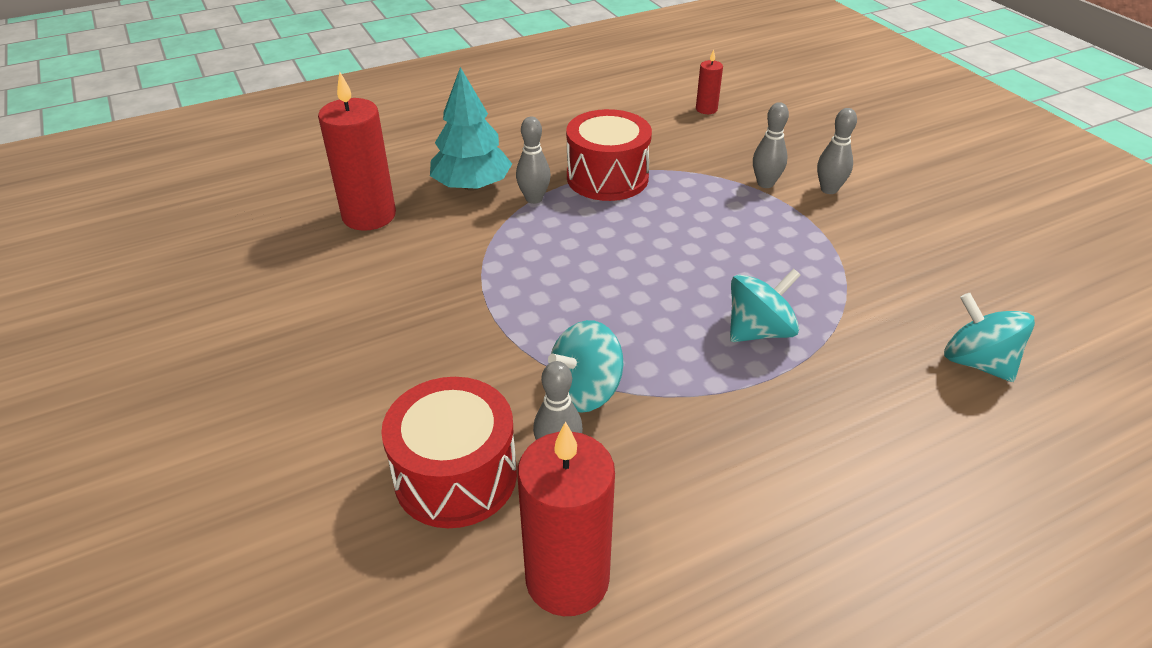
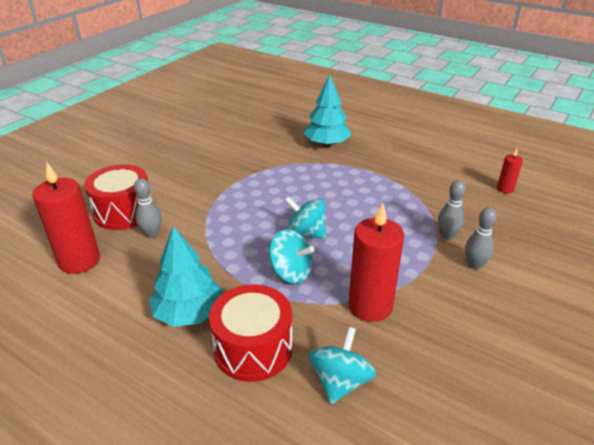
camera: 60 degrees right, 5 degrees down
red candle [318,72,396,231] -> red candle moved to [348,203,404,322]
grey bowling pin [516,117,551,204] -> none
turquoise spinning top [548,320,623,413] -> turquoise spinning top moved to [285,196,326,239]
red drum [566,109,652,201] -> red drum moved to [209,284,293,382]
none -> turquoise tree [149,226,223,327]

